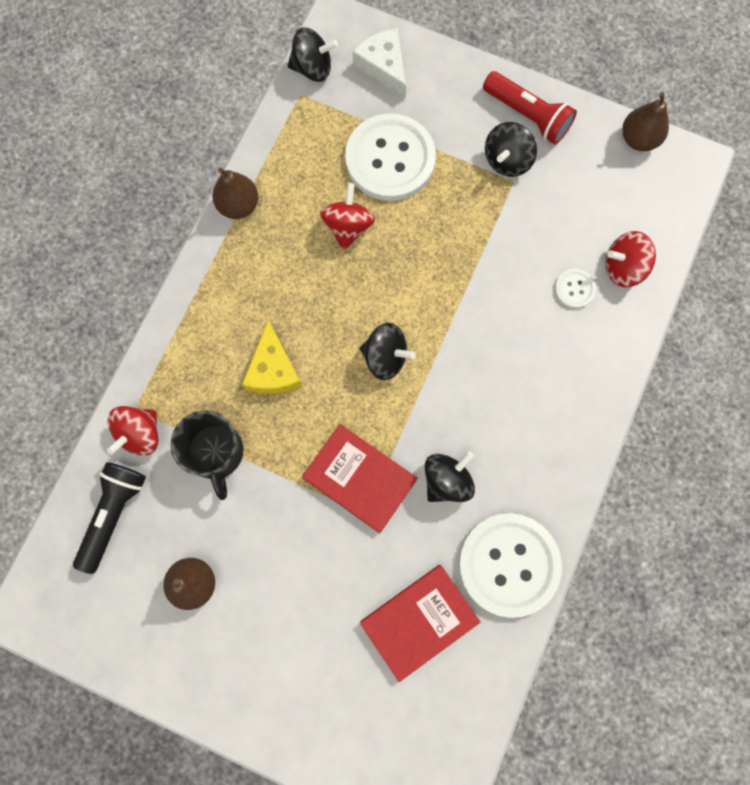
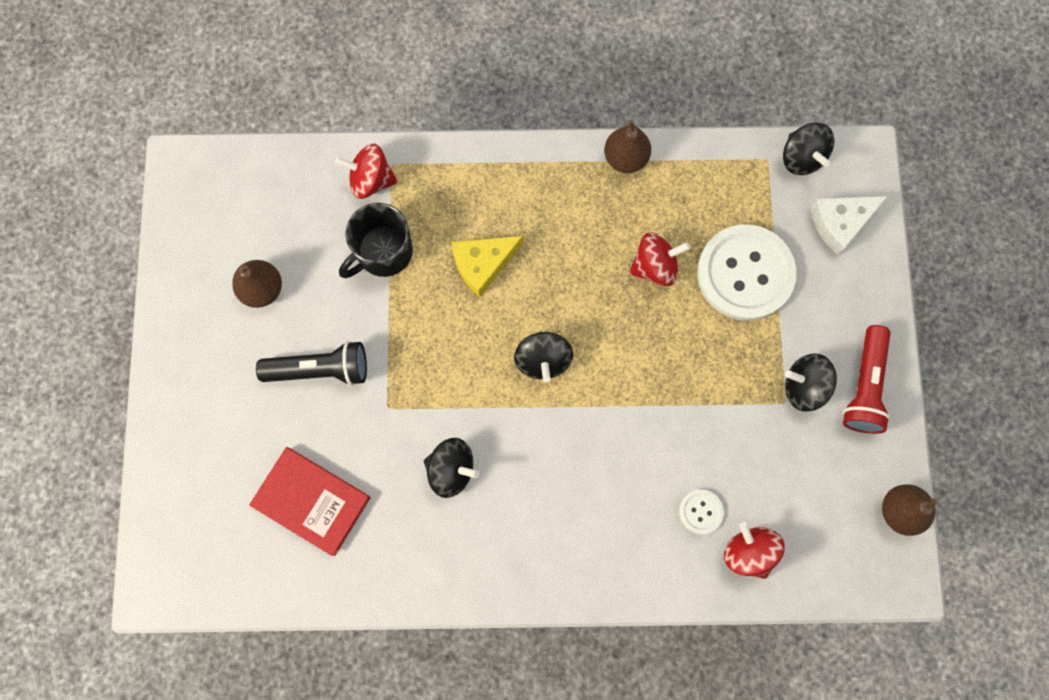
camera: 65 degrees right, 0 degrees up
black flashlight [73,462,146,574] -> black flashlight moved to [256,341,367,386]
red book [302,424,418,533] -> none
white cheese [352,28,406,99] -> white cheese turned 150 degrees counterclockwise [810,196,888,255]
white button [459,513,562,618] -> none

